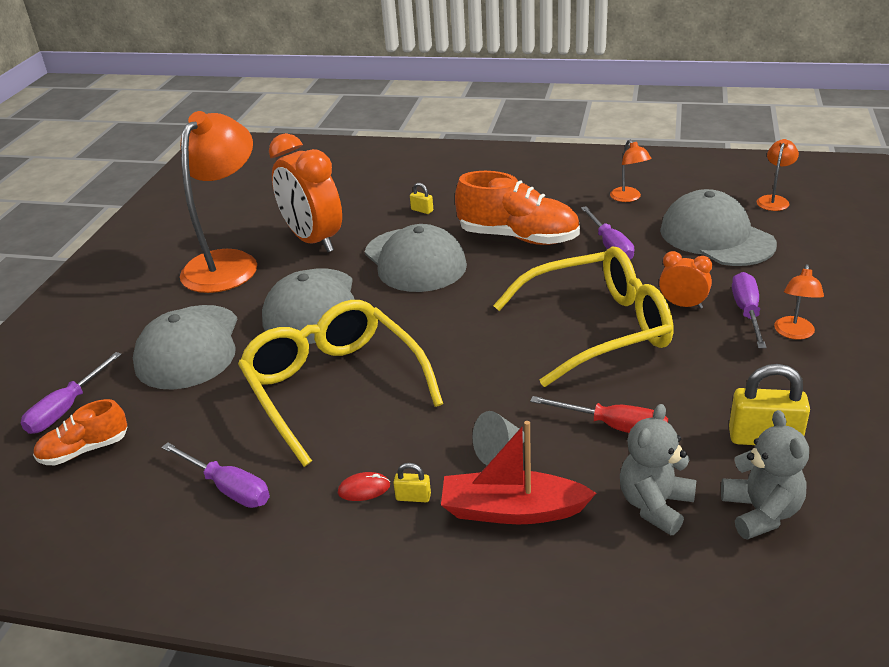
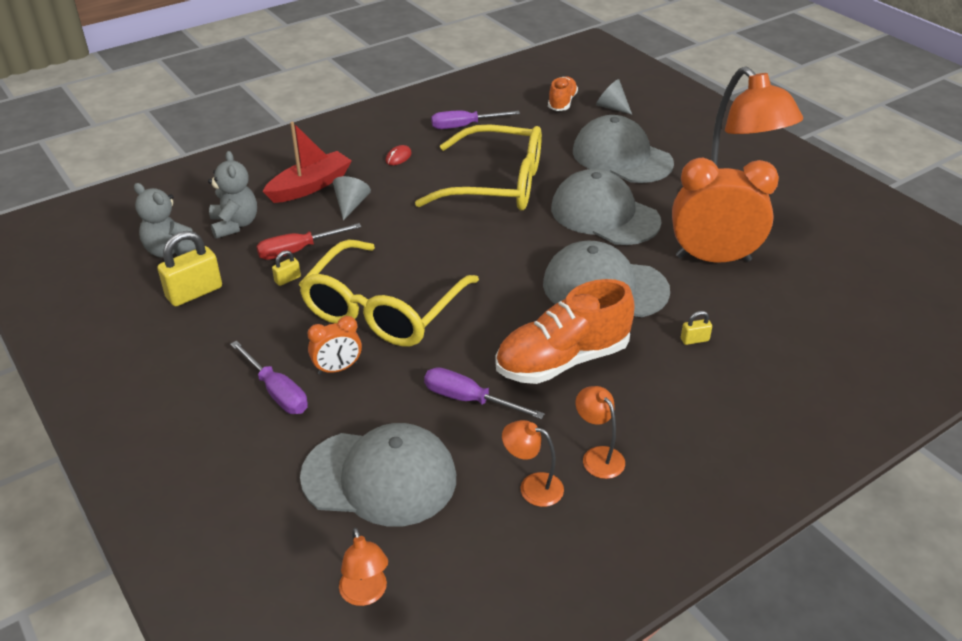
camera: 130 degrees right, 5 degrees up
purple screwdriver [21,352,122,434] -> grey cone [596,79,632,115]
yellow padlock [393,463,431,502] -> yellow padlock moved to [272,250,301,286]
orange lamp [774,264,824,340] -> orange lamp moved to [576,386,625,479]

